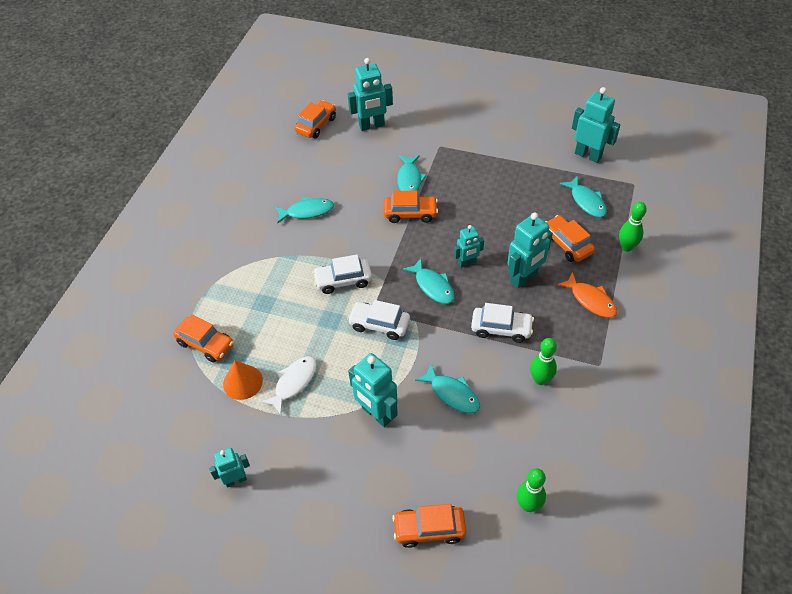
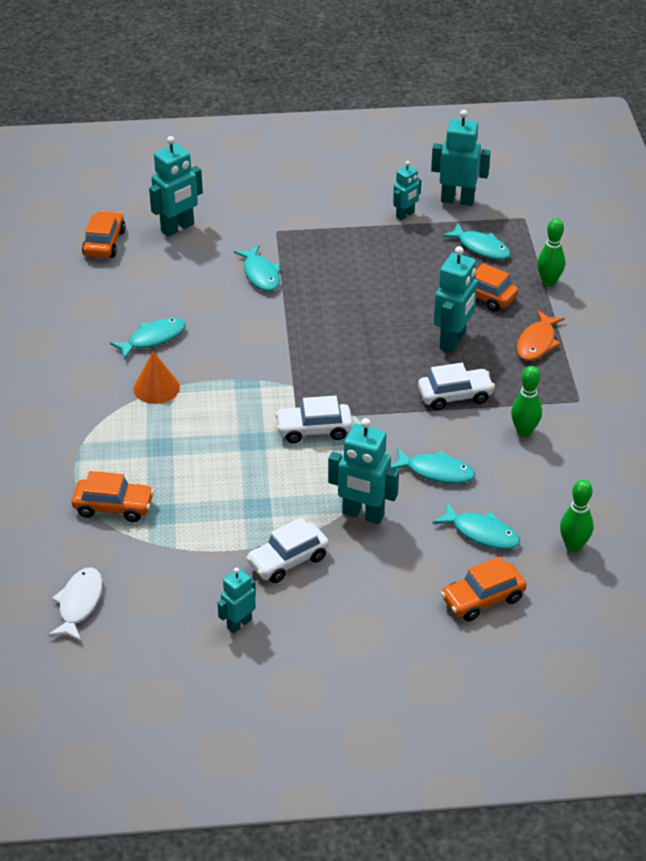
camera: 25 degrees left, 10 degrees down
orange cone [223,360,263,400] -> orange cone moved to [133,351,180,404]
white fish [261,356,317,415] -> white fish moved to [48,567,103,641]
white car [312,255,372,294] -> white car moved to [246,517,329,583]
orange car [384,191,438,223] -> none
turquoise fish [403,258,455,304] -> turquoise fish moved to [432,502,520,550]
turquoise robot [454,225,484,268] -> turquoise robot moved to [393,161,421,220]
orange fish [557,272,617,318] -> orange fish turned 90 degrees clockwise [517,311,565,361]

